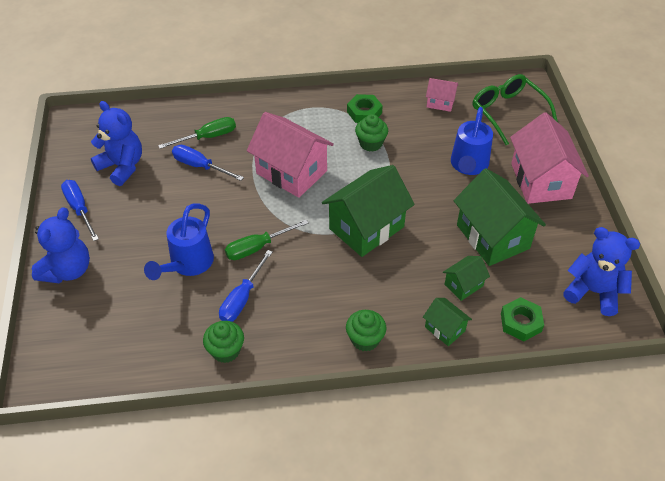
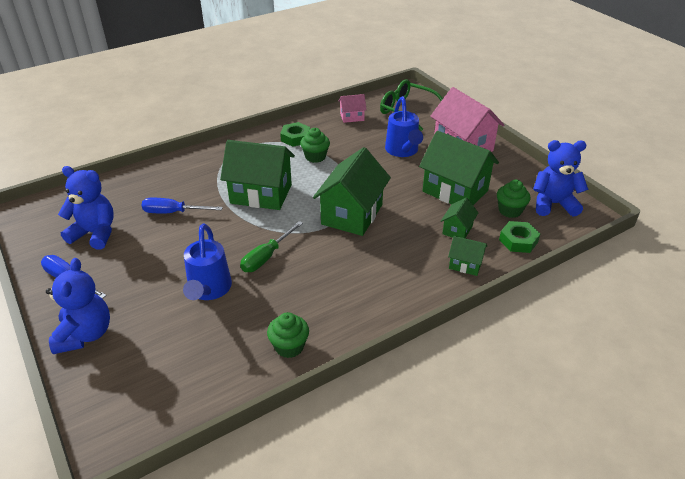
camera: 25 degrees left, 10 degrees down
green screwdriver [158,117,236,149] -> none
blue screwdriver [219,250,272,322] -> none
pink house [247,112,334,198] -> green house [220,140,295,210]
green cupcake [346,310,386,352] -> green cupcake moved to [497,180,531,218]

